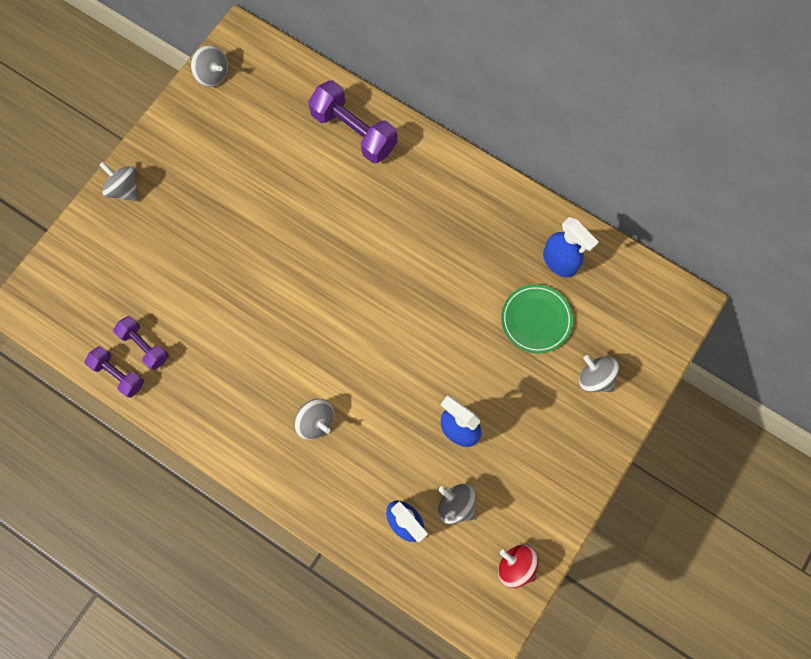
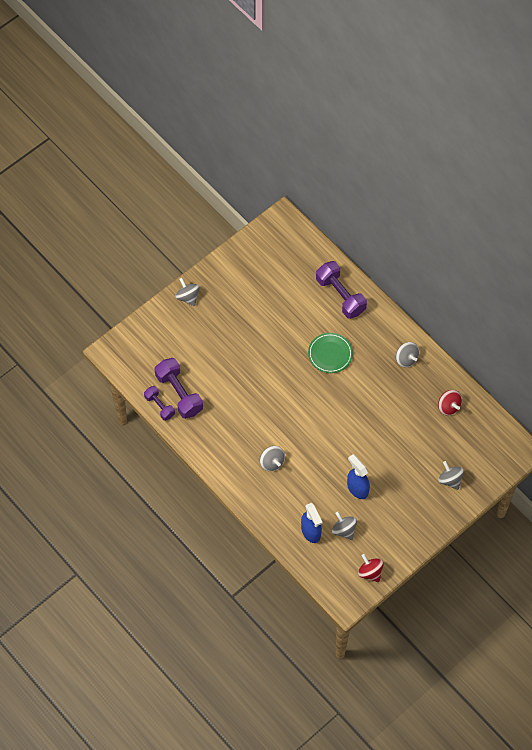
camera: 15 degrees right, 10 degrees down
purple dumbbell [113,316,169,370] -> purple dumbbell [154,358,203,419], size x1.70
grey spinning top [191,45,228,87] -> grey spinning top moved to [396,342,419,367]
green plate [501,284,573,354] -> green plate moved to [308,333,353,373]
blue spray bottle [543,217,599,278] -> red spinning top [438,390,462,415]

